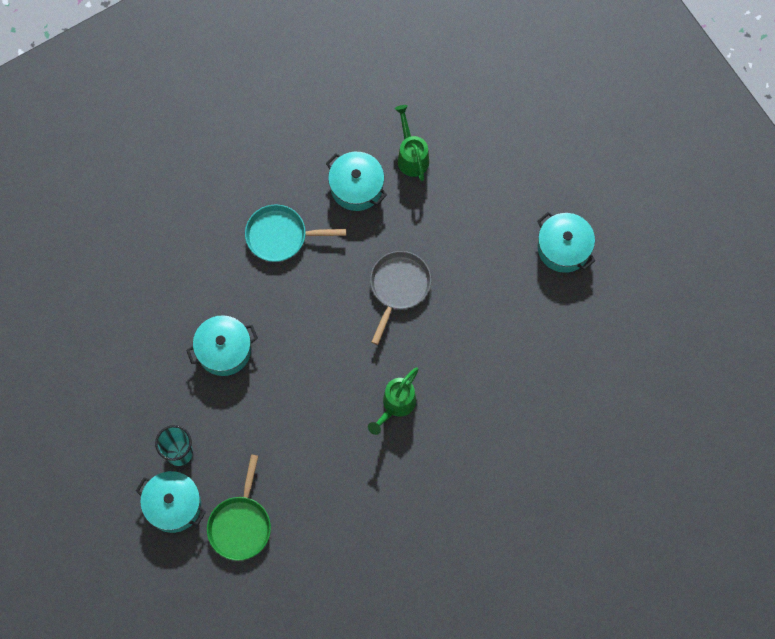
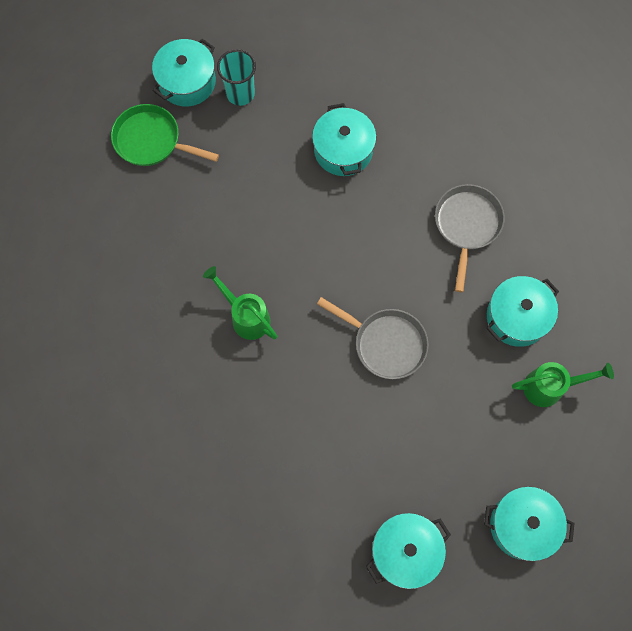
camera: 100 degrees right, 0 degrees up
turquoise pan [245,205,347,262] -> grey pan [435,184,505,292]
none -> turquoise pot [484,486,575,561]

